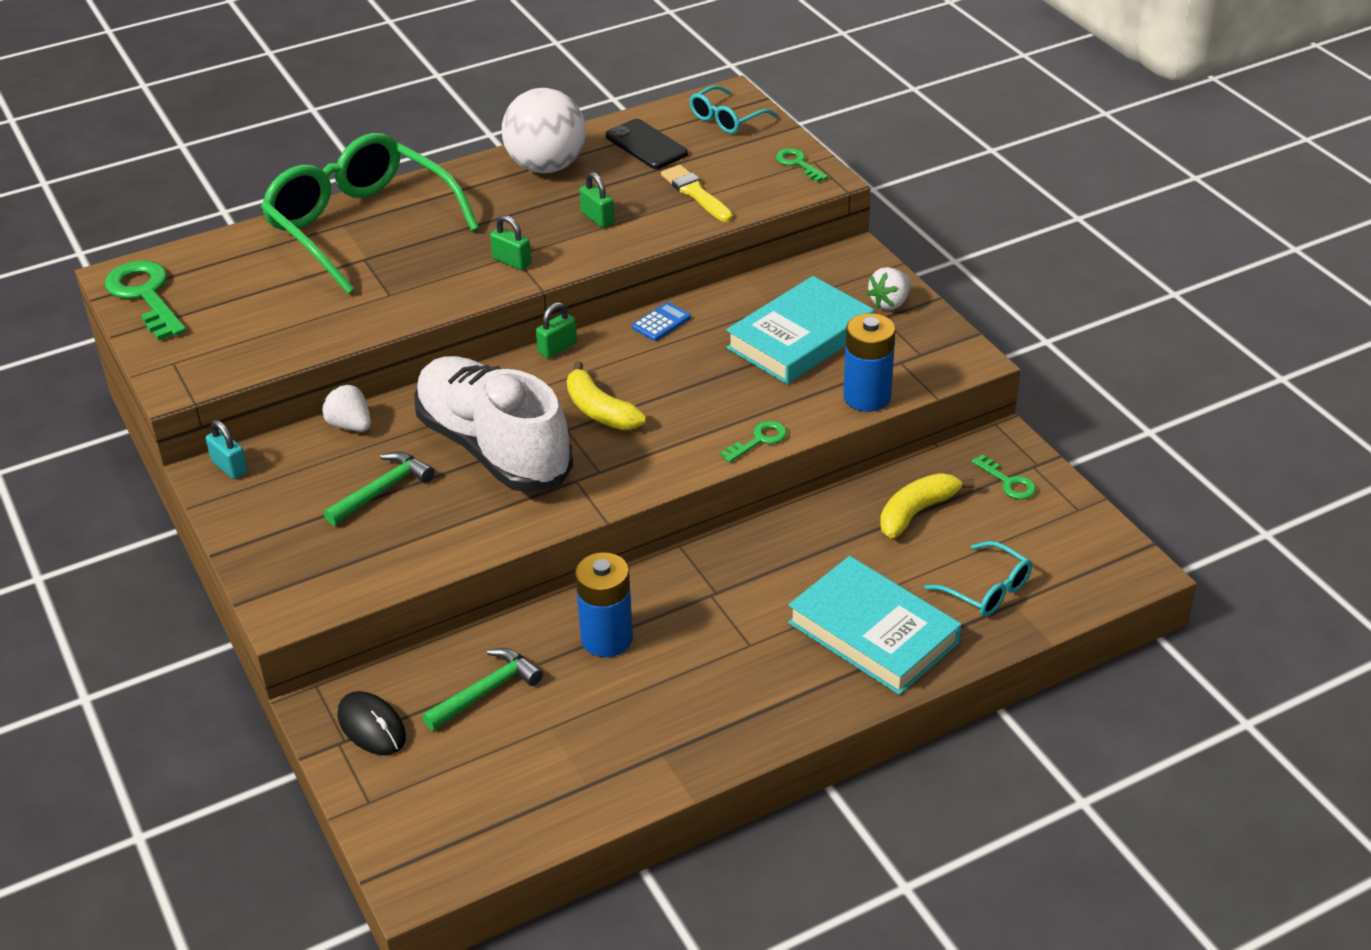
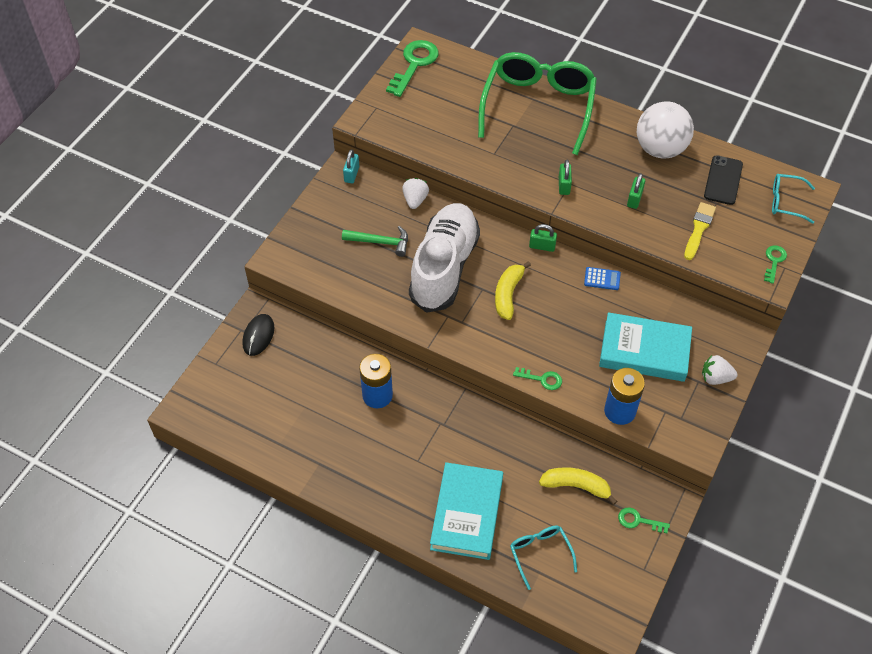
camera: 55 degrees right, 15 degrees up
green hammer [422,648,543,731] -> none
turquoise glasses [925,541,1032,616] -> turquoise glasses turned 150 degrees clockwise [510,526,577,590]
green key [972,454,1036,499] -> green key turned 90 degrees clockwise [618,507,670,533]

